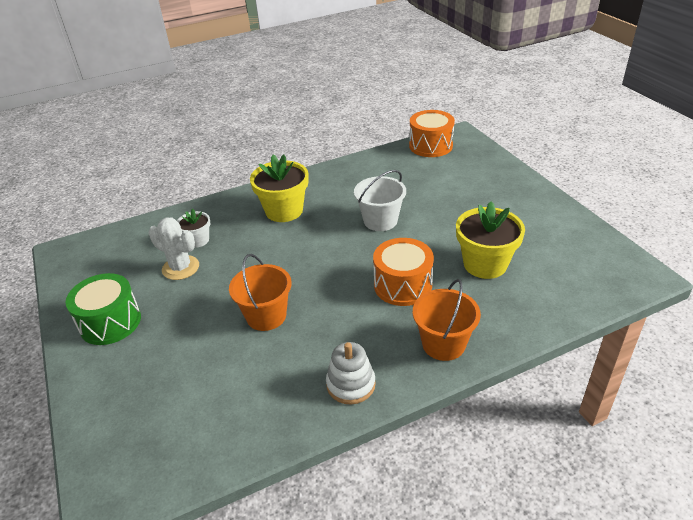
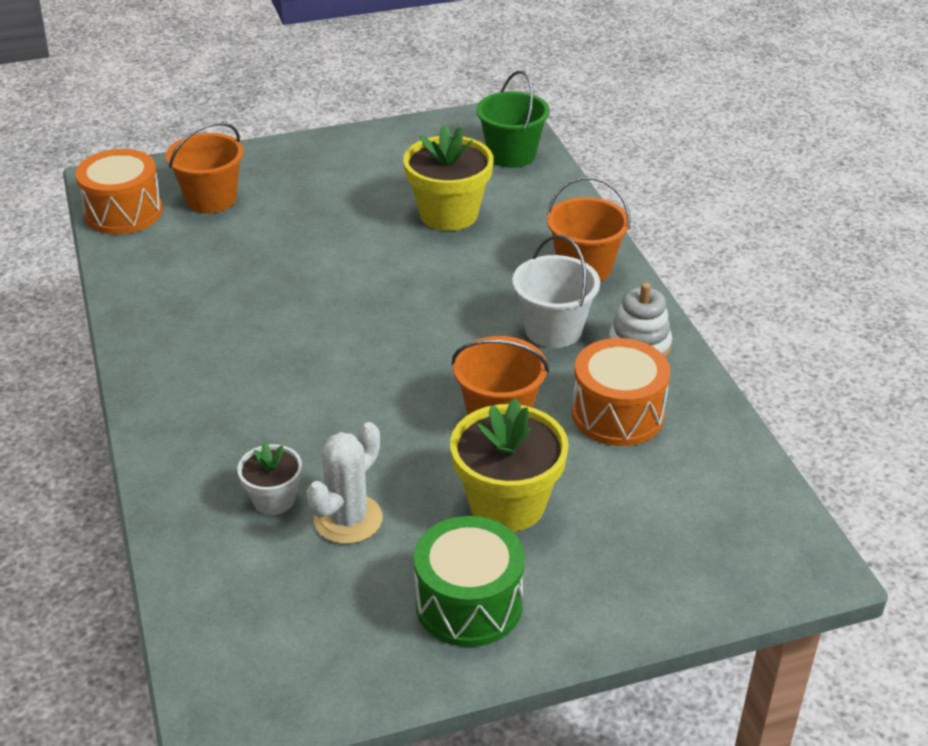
camera: 85 degrees left, 0 degrees up
yellow flower pot [250,155,309,222] -> yellow flower pot moved to [450,398,569,532]
white bucket [354,170,406,231] -> white bucket moved to [512,234,600,348]
orange drum [373,238,434,306] -> orange drum moved to [572,338,670,446]
none -> orange bucket [166,122,244,213]
none -> green bucket [476,71,550,168]

